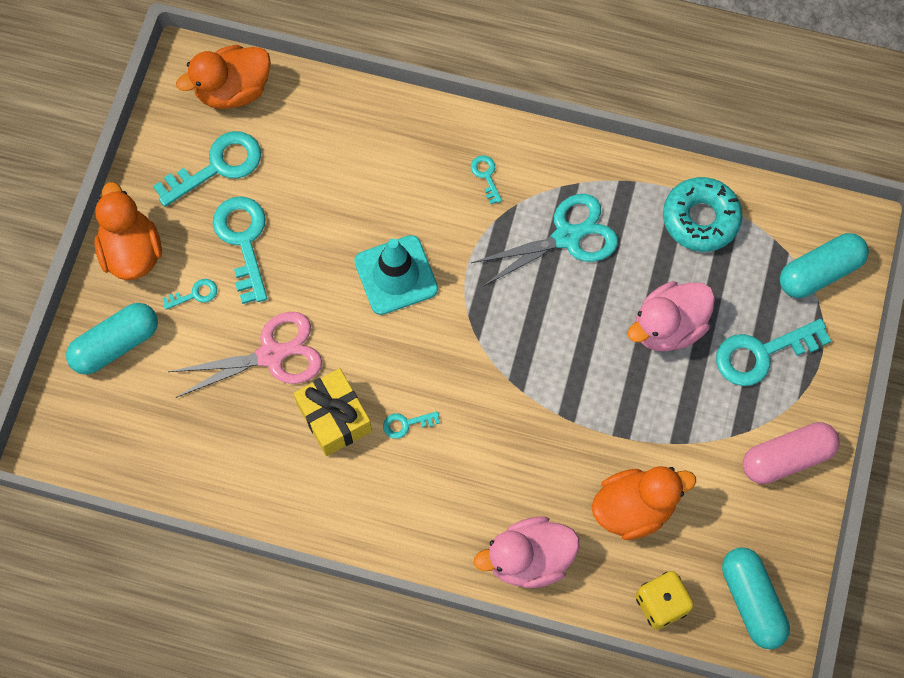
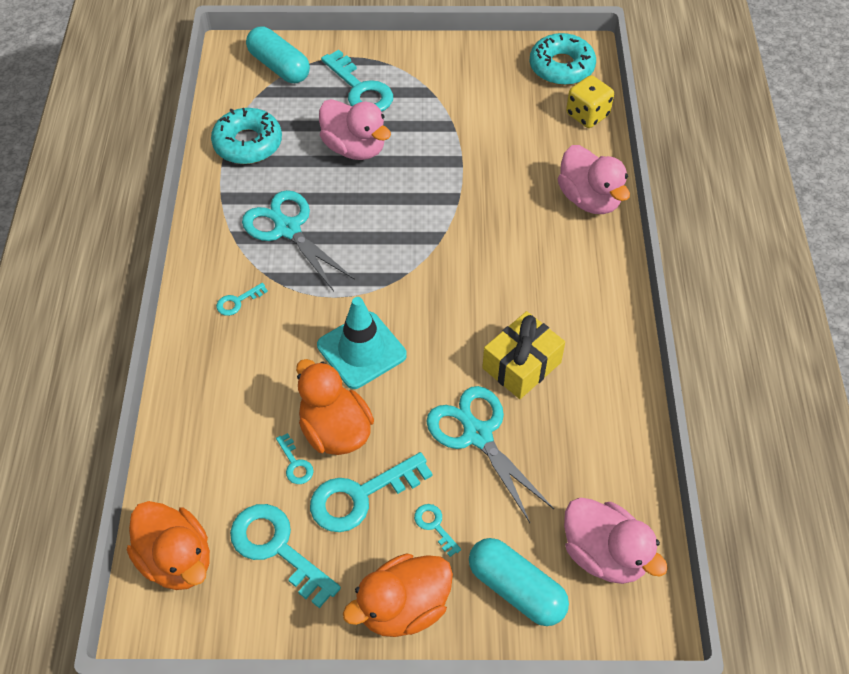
camera: 105 degrees left, 15 degrees down
pink scissors [169,312,322,398] -> turquoise scissors [427,386,554,523]
turquoise key [383,411,440,439] -> turquoise key moved to [276,433,314,484]
orange duck [592,466,696,540] -> orange duck moved to [296,359,374,455]
turquoise capsule [722,548,790,649] -> turquoise donut [530,33,596,85]
pink capsule [743,422,840,484] -> none
none -> pink duck [564,498,668,584]

